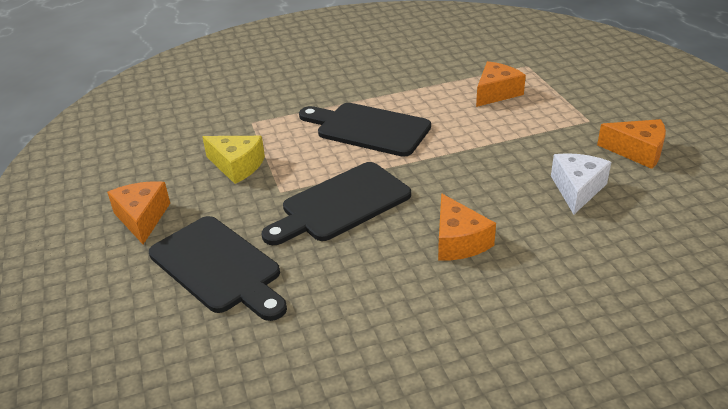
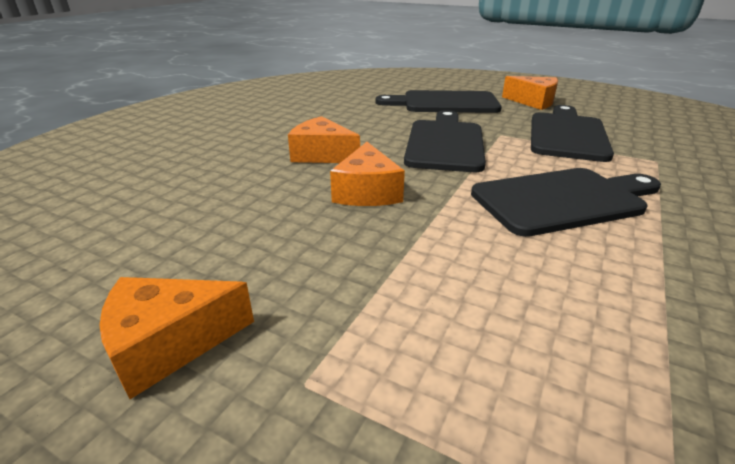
camera: 135 degrees right, 5 degrees down
yellow cheese [202,136,265,184] -> black cutting board [531,105,614,162]
orange cheese [476,61,526,107] -> orange cheese moved to [330,142,405,206]
white cheese [551,153,611,214] -> none

